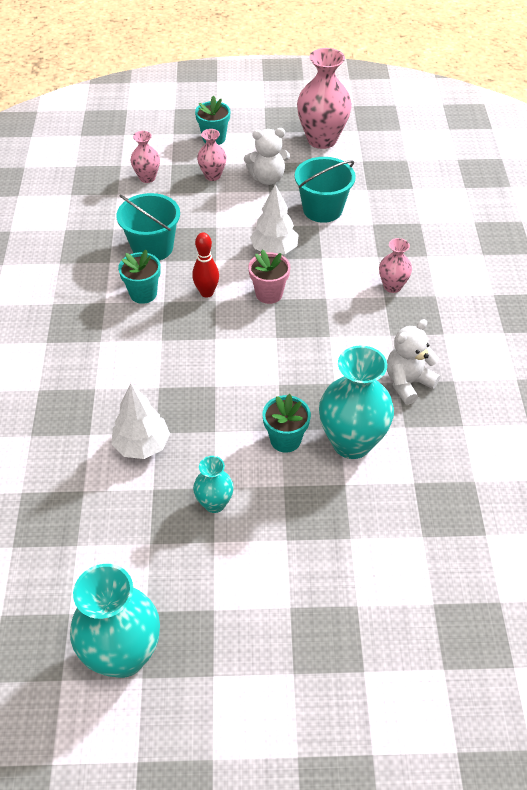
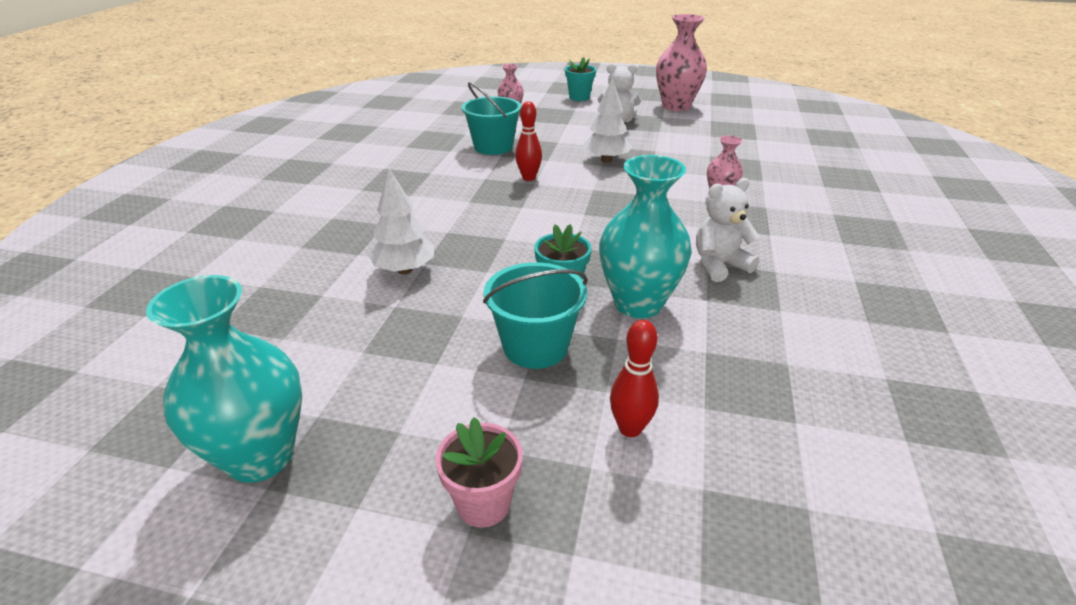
camera: 15 degrees right, 15 degrees down
turquoise flower pot [118,250,161,304] -> none
turquoise vase [193,456,234,513] -> none
pink vase [197,129,226,181] -> none
pink flower pot [249,250,290,304] -> pink flower pot moved to [435,417,523,528]
turquoise bucket [295,157,356,223] -> turquoise bucket moved to [483,262,588,369]
none -> red bowling pin [610,320,659,437]

